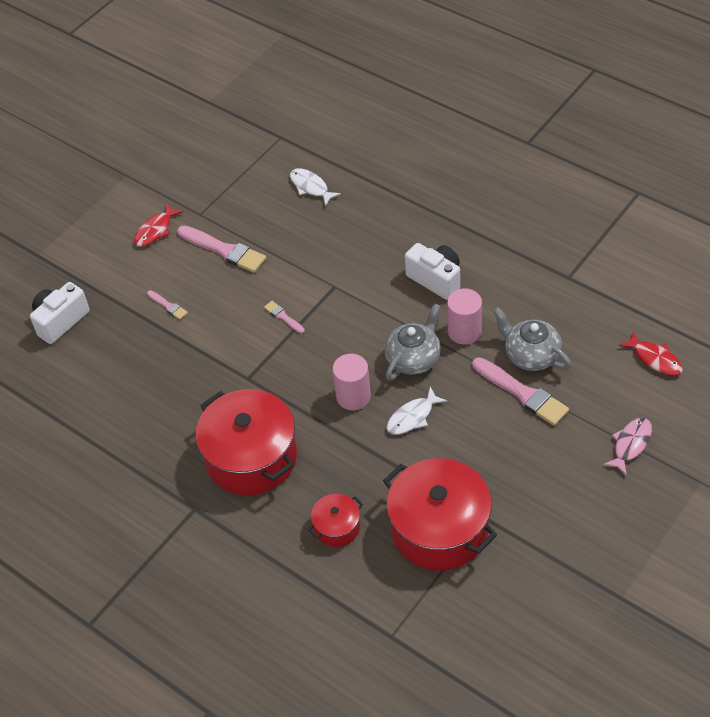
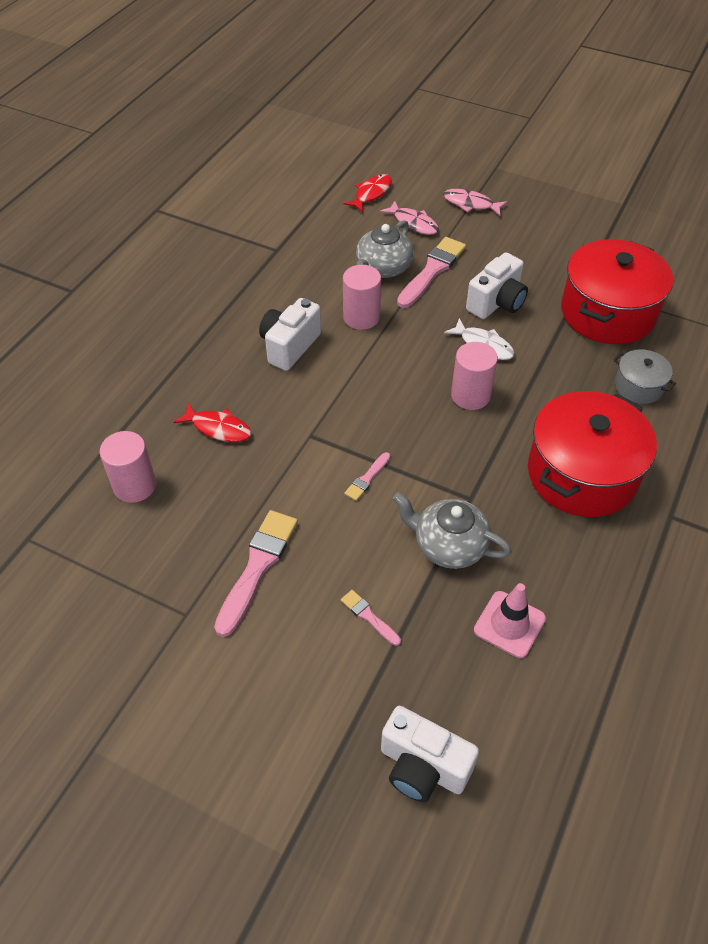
camera: 105 degrees left, 0 degrees up
red fish [134,203,183,246] -> red fish moved to [174,403,251,442]
pink brush [147,290,188,320] -> pink brush turned 75 degrees counterclockwise [341,590,401,646]
white fish [290,168,341,206] -> pink cylinder [100,431,156,503]
red pot [308,494,363,547] -> grey pot [614,349,676,404]
grey teapot [384,303,441,381] -> grey teapot moved to [393,492,512,569]
none -> pink fish [380,201,439,235]
none -> white camera [466,253,528,319]
none -> pink traffic cone [474,583,546,658]

